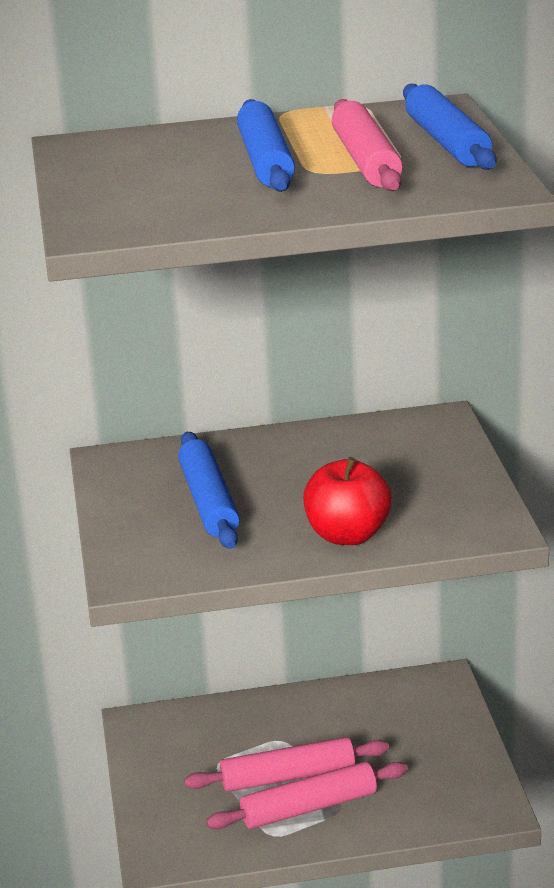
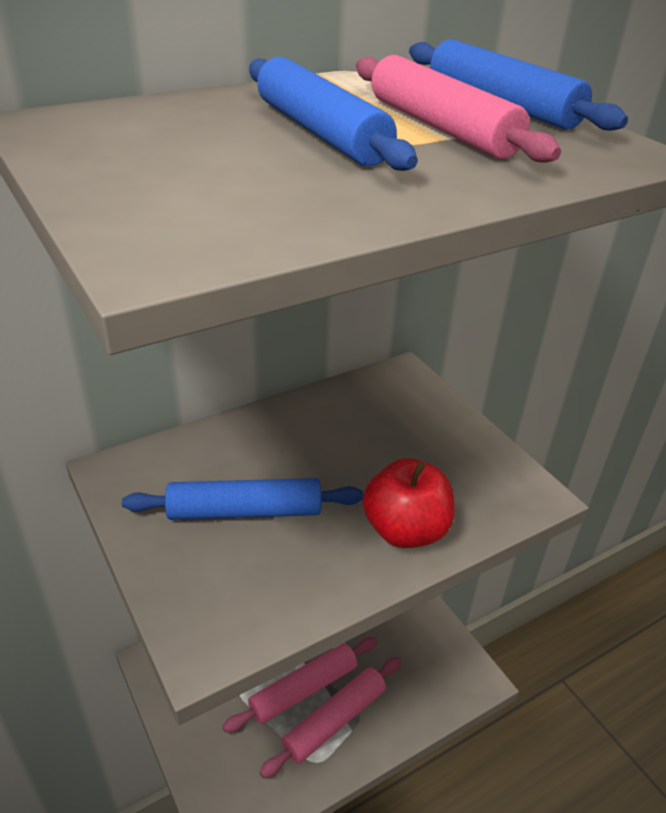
camera: 25 degrees left, 10 degrees up
blue rolling pin [178,432,240,549] -> blue rolling pin turned 60 degrees counterclockwise [122,478,363,520]

